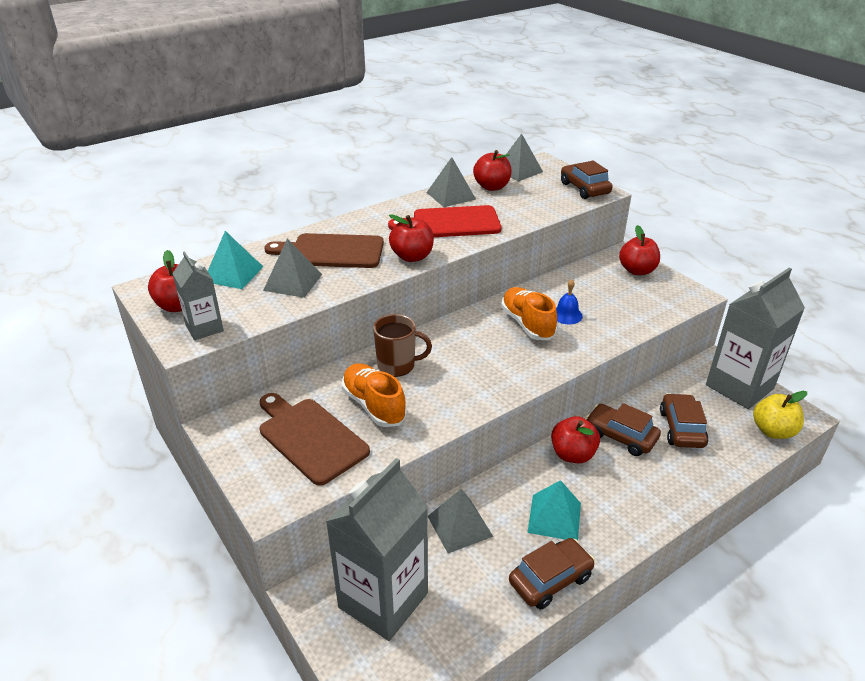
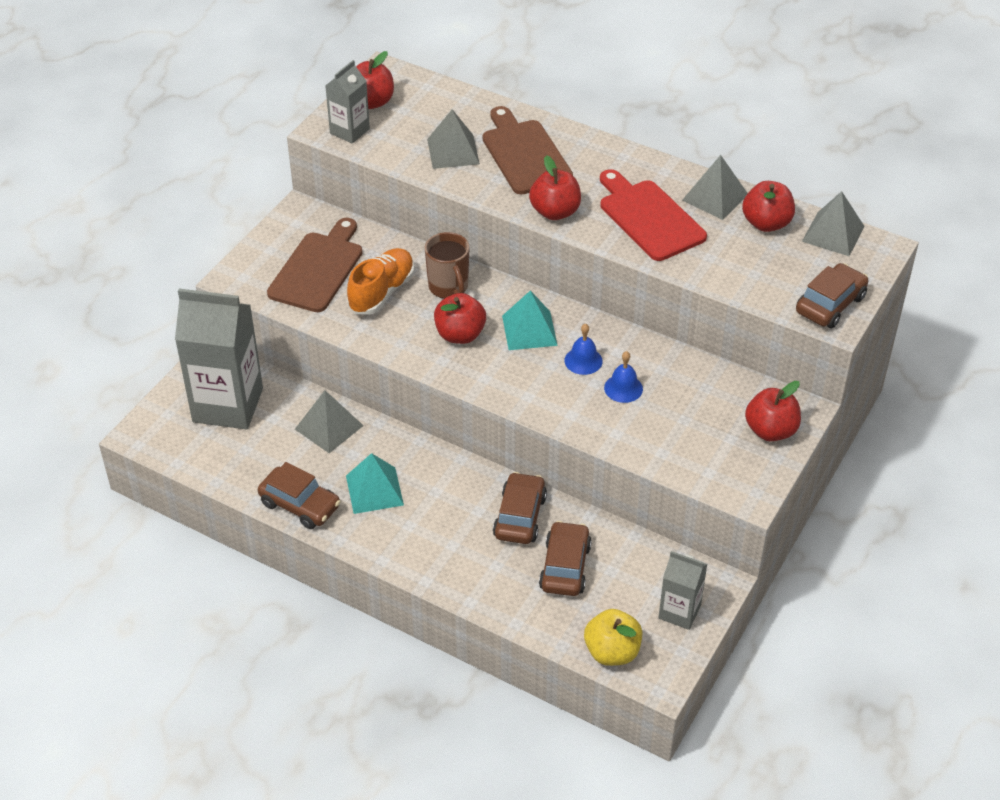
camera: 65 degrees right, 10 degrees up
turquoise pyramid [208,231,263,289] -> turquoise pyramid moved to [502,291,558,350]
orange shoe [501,287,557,340] -> blue bell [565,324,603,375]
red apple [551,416,600,463] -> red apple moved to [434,293,486,344]
brown car [660,393,708,448] -> brown car turned 60 degrees counterclockwise [539,521,592,596]
grey carton [706,268,805,409] -> grey carton [658,551,707,630], size x0.52

